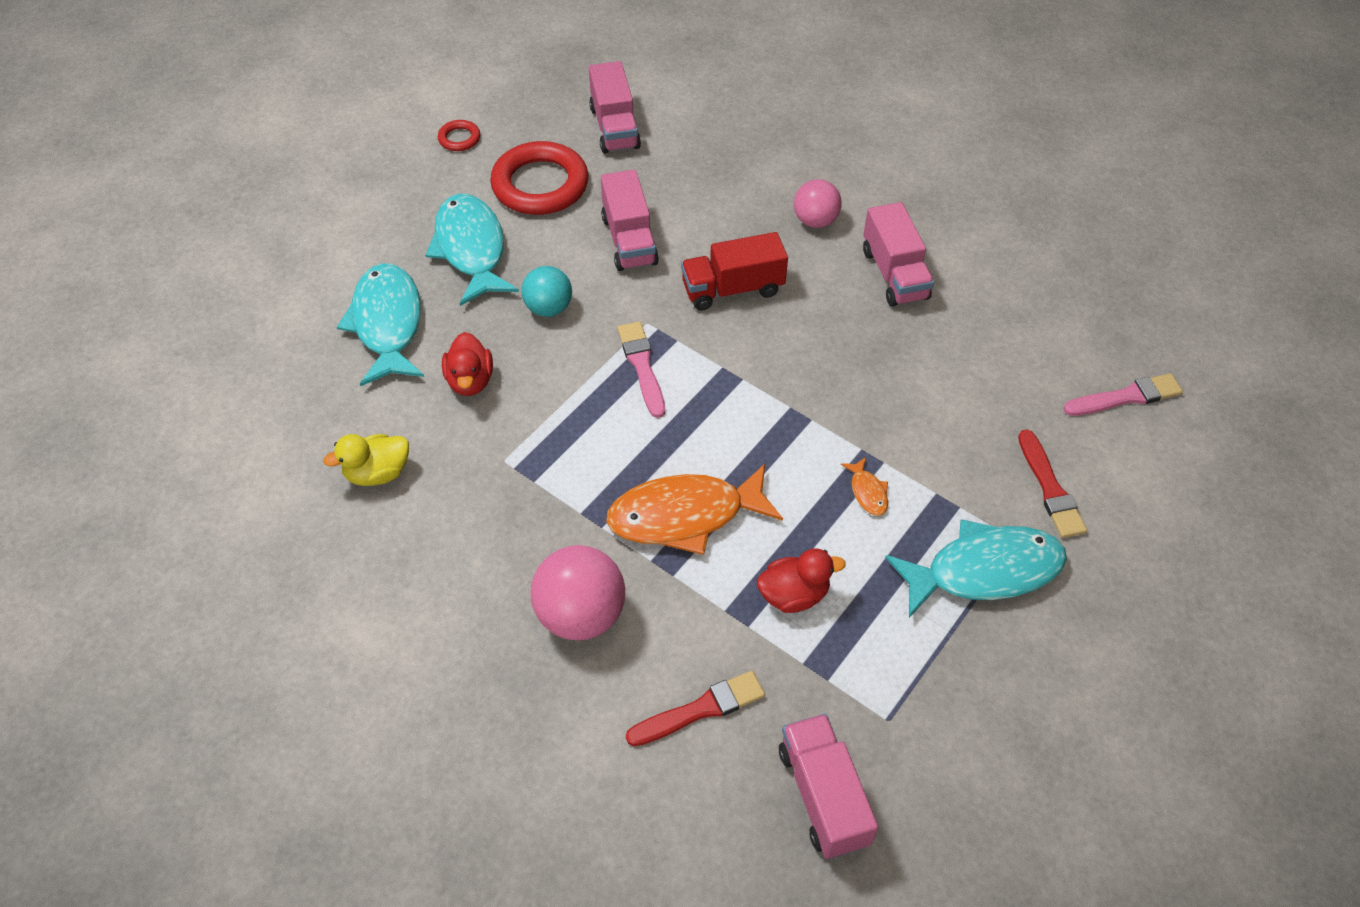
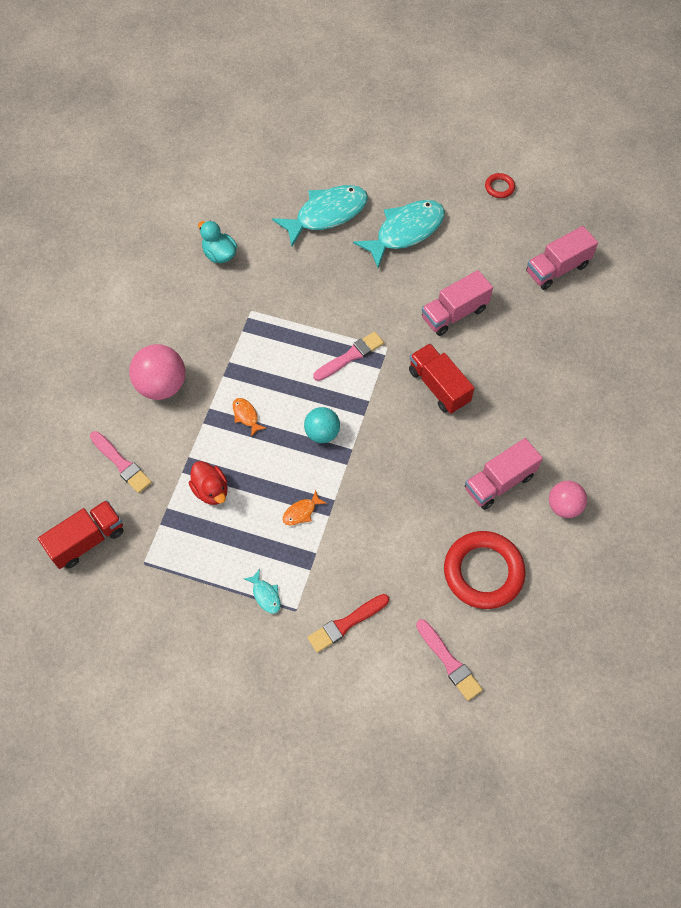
camera: 70 degrees right, 10 degrees up
yellow duck [323,434,409,486] -> turquoise duck [198,221,237,263]
red duck [442,332,493,396] -> none
red ring [490,141,589,215] -> red ring moved to [444,531,526,609]
turquoise ball [522,266,572,317] -> turquoise ball moved to [304,407,340,443]
orange fish [606,464,783,555] -> orange fish [233,398,267,437], size x0.42
red brush [626,671,765,746] -> pink brush [90,431,152,493]
pink truck [779,714,879,859] -> red truck [38,500,124,569]
pink ball [794,179,842,228] -> pink ball moved to [549,481,587,518]
turquoise fish [885,519,1067,618] -> turquoise fish [244,569,281,614], size x0.42

